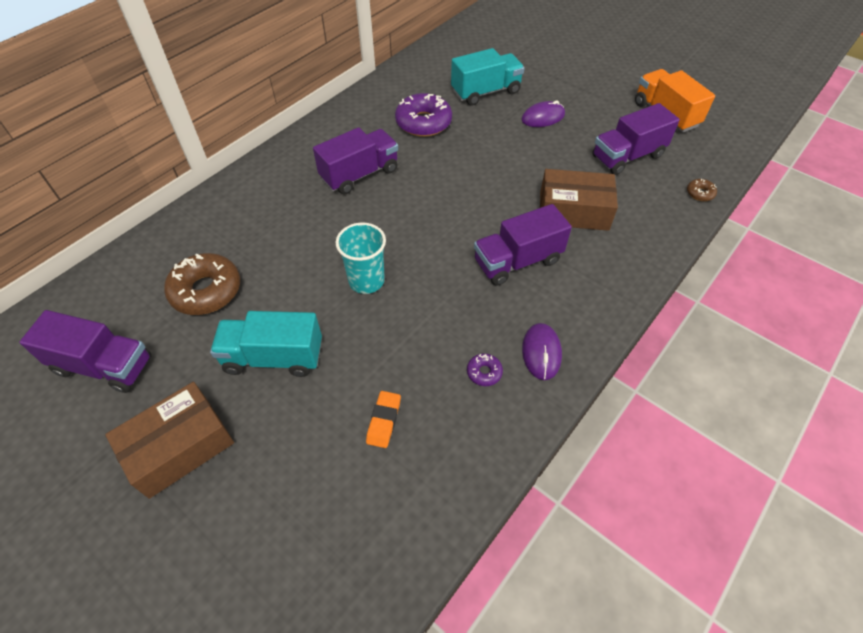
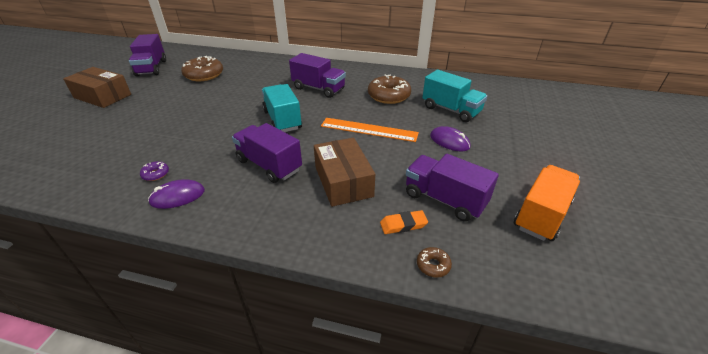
camera: 65 degrees right, 15 degrees down
turquoise truck [210,311,322,377] -> turquoise truck moved to [262,84,302,132]
turquoise cup [336,223,386,294] -> none
orange eraser [366,391,401,448] -> orange eraser moved to [380,210,428,234]
purple donut [395,93,452,137] -> brown donut [368,75,411,104]
none -> orange ruler [321,118,419,142]

